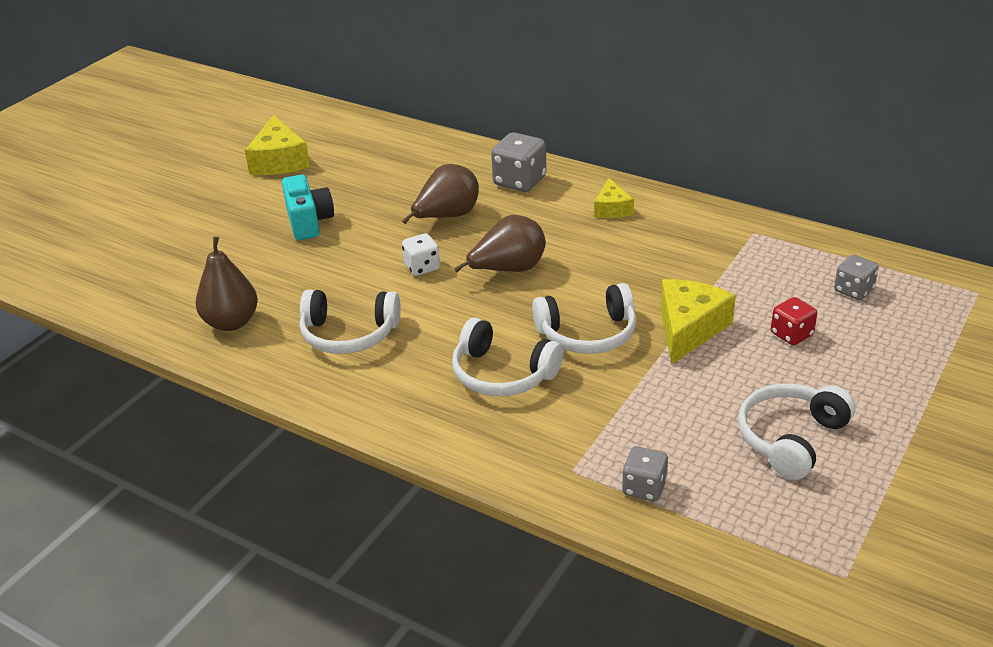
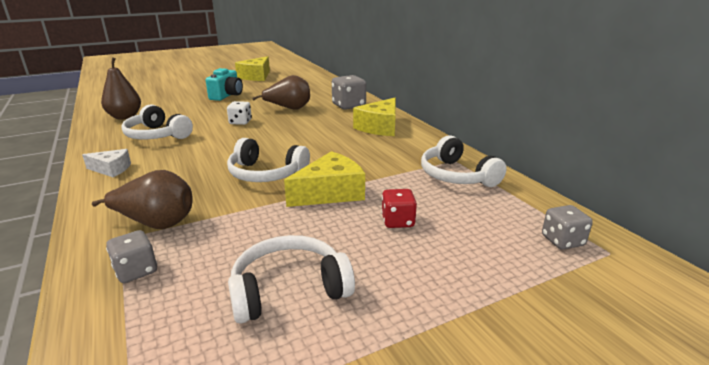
camera: 30 degrees right, 10 degrees down
white headphones [452,318,563,396] -> white headphones moved to [421,135,507,187]
brown pear [454,215,546,273] -> brown pear moved to [92,170,193,229]
yellow cheese [594,178,634,218] -> yellow cheese [353,98,396,136], size x1.67
grey dice [834,255,879,300] -> grey dice moved to [542,205,593,250]
none -> white cheese [82,149,131,177]

